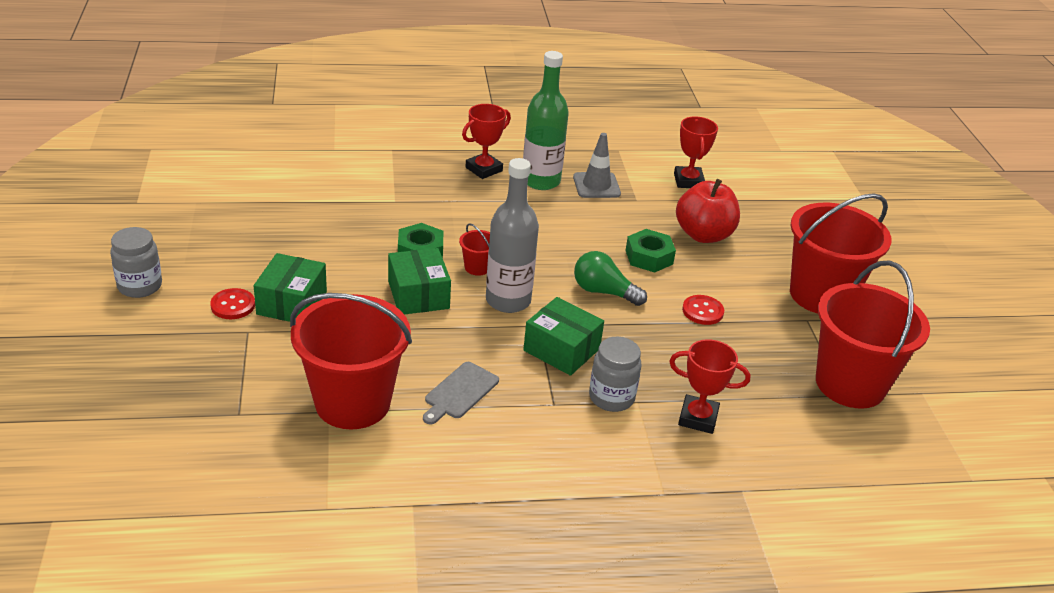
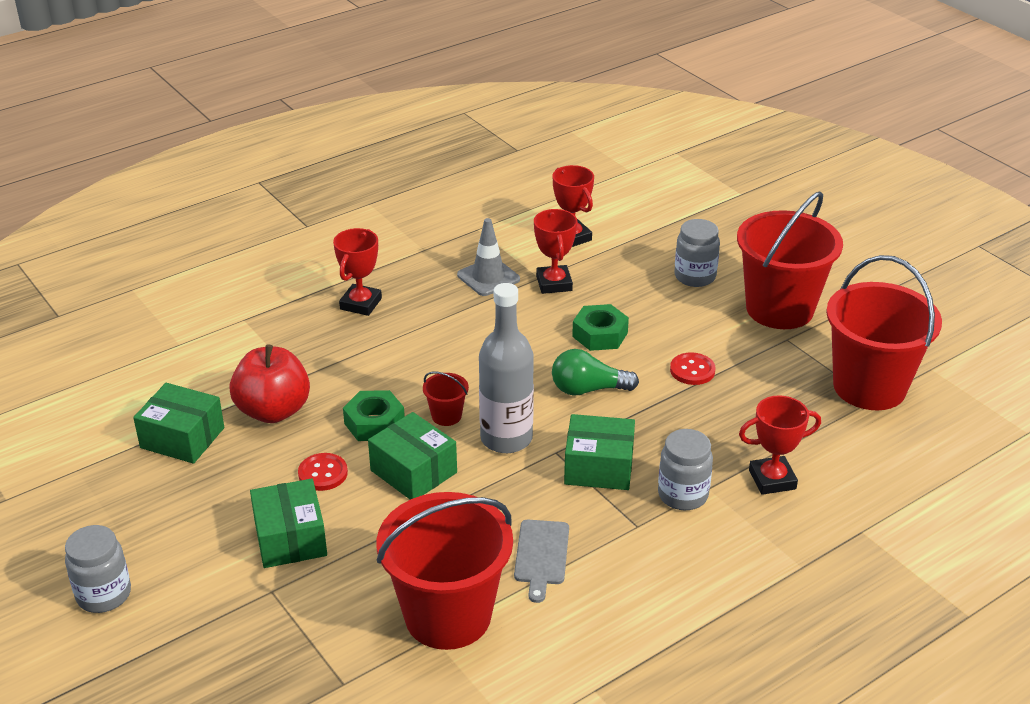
camera: 25 degrees left, 0 degrees up
red button [210,288,255,319] -> red button moved to [298,453,348,491]
green bottle [523,51,569,190] -> none
red apple [676,179,740,243] -> red apple moved to [229,344,310,423]
none -> green box [133,383,224,464]
none -> red trophy [534,209,578,294]
none -> grey jar [675,219,720,287]

